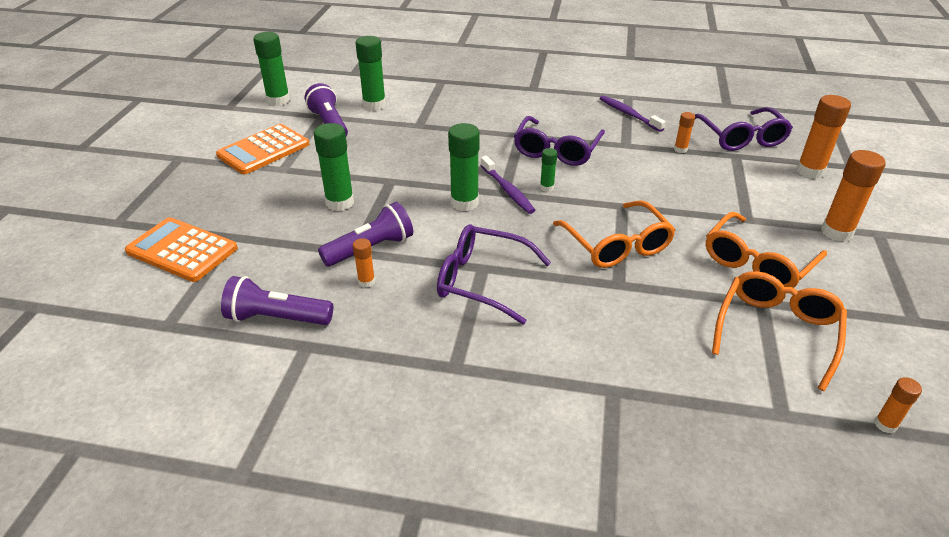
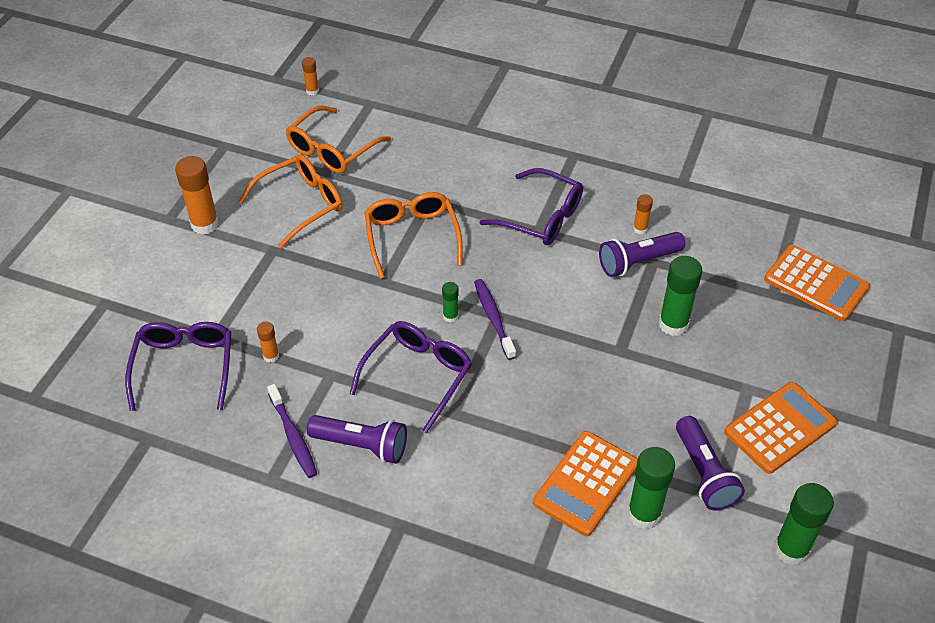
camera: 170 degrees left, 10 degrees up
purple flashlight [221,276,333,325] -> purple flashlight moved to [307,415,407,464]
green glue stick [448,123,480,211] -> none
orange glue stick [796,95,851,179] -> none
none -> orange calculator [533,431,638,536]

